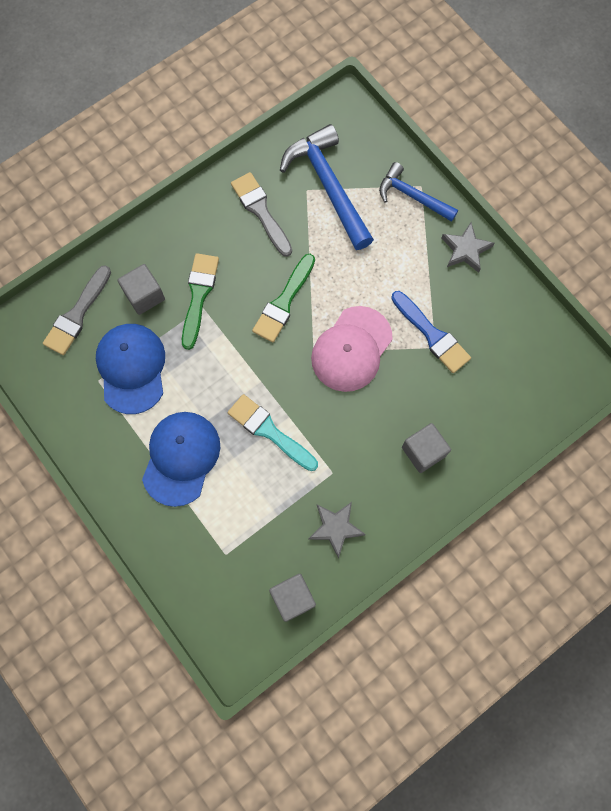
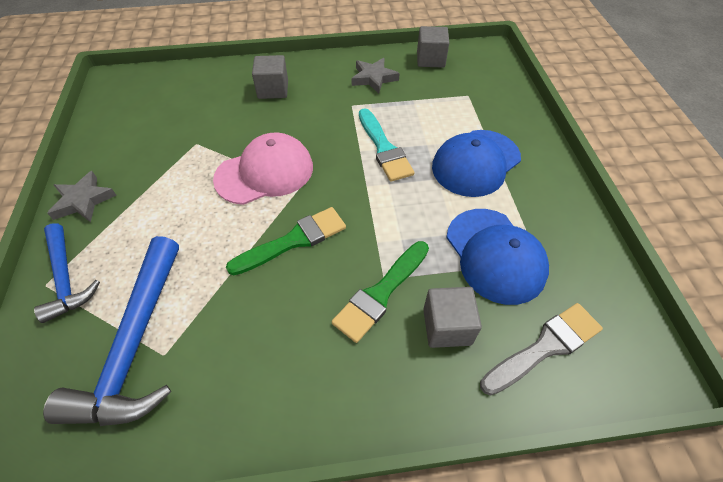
camera: 150 degrees left, 20 degrees down
blue cap [96,324,165,414] -> blue cap turned 45 degrees counterclockwise [446,209,549,305]
grey brush [231,172,292,257] -> none
blue brush [391,291,471,373] -> none

